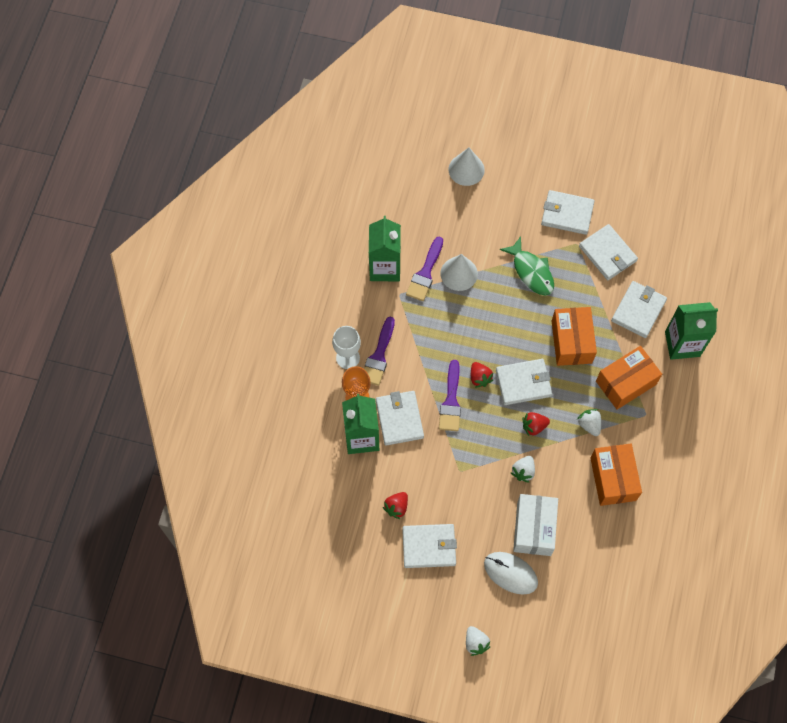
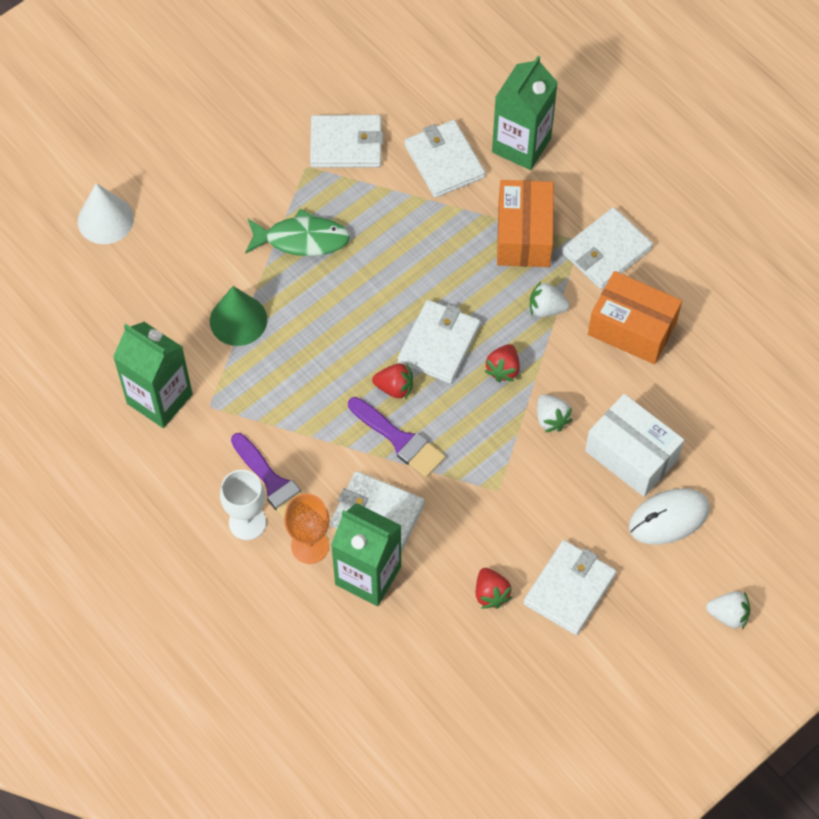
camera: 55 degrees left, 5 degrees down
purple brush [406,237,443,301] -> none
white cone [440,254,478,291] -> green cone [210,286,267,346]
white wallet [541,190,595,235] -> white wallet moved to [562,207,653,289]
orange box [552,307,597,366] -> none

